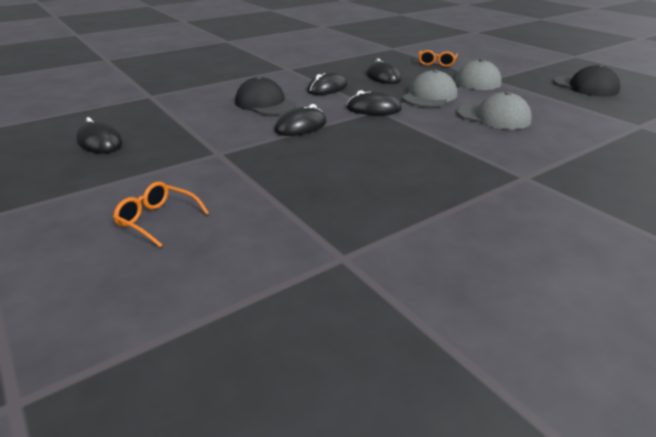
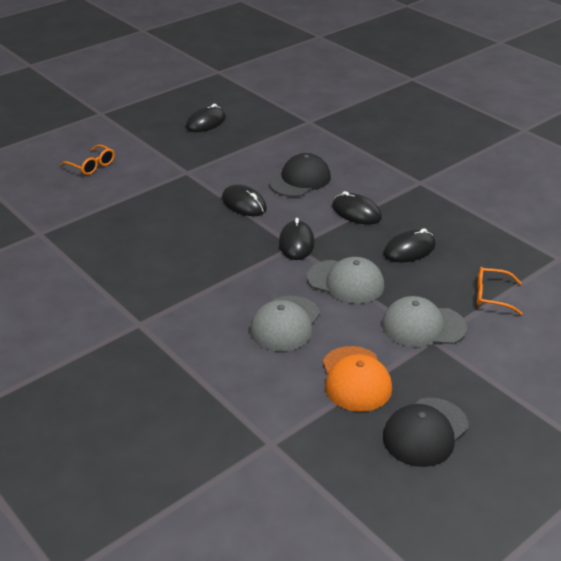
camera: 85 degrees right, 5 degrees up
orange glasses [113,182,209,247] -> orange glasses turned 105 degrees clockwise [61,144,115,175]
none -> orange cap [323,346,392,412]

